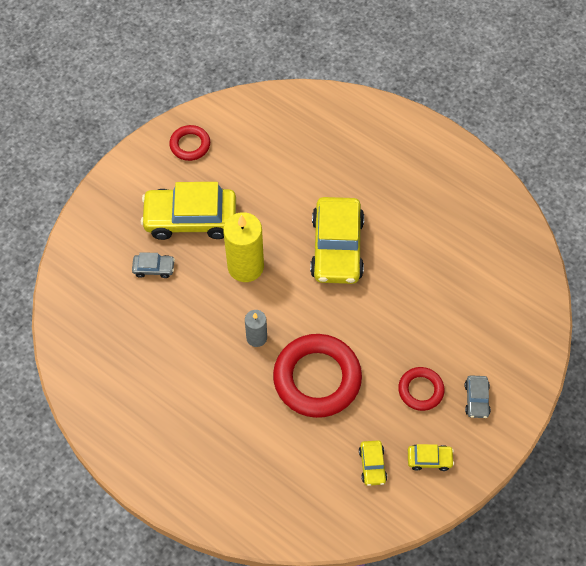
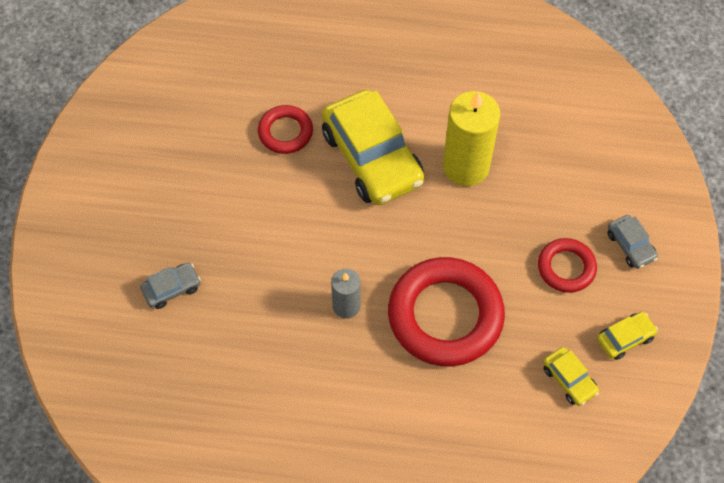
camera: 30 degrees left, 0 degrees up
yellow car [140,182,236,240] -> none
red ring [169,125,210,161] -> red ring moved to [258,105,313,154]
yellow candle [223,212,264,282] -> yellow candle moved to [443,91,500,186]

